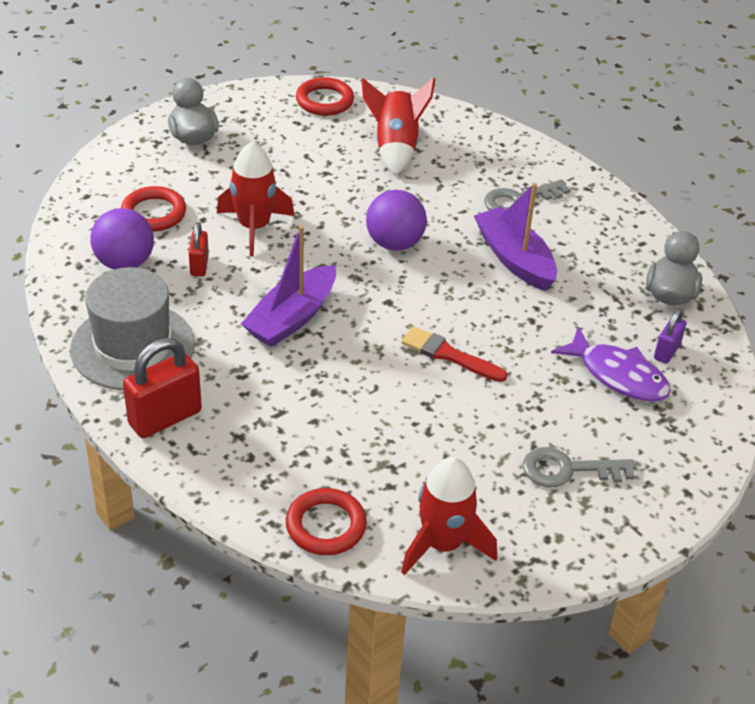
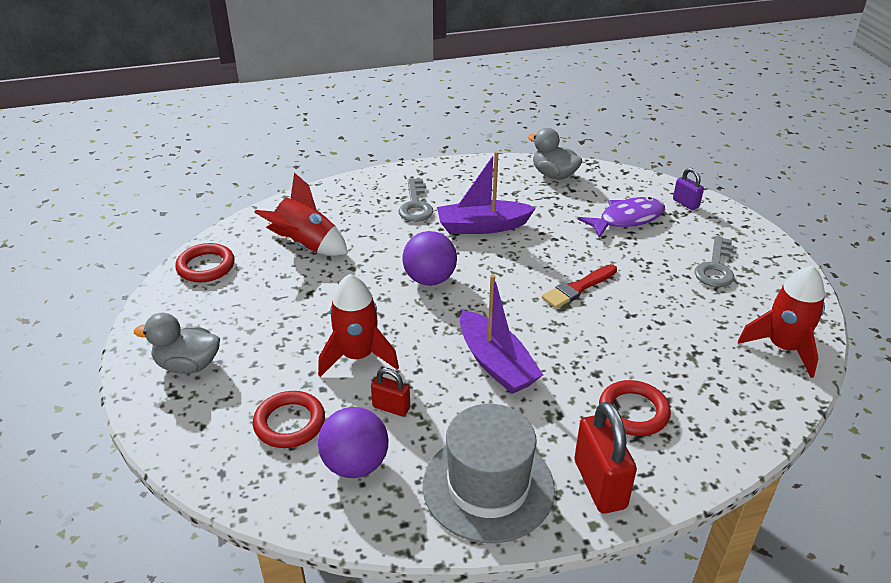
camera: 65 degrees left, 5 degrees down
red ring [286,488,367,555] -> red ring moved to [599,380,671,436]
purple padlock [654,309,687,364] -> purple padlock moved to [673,168,704,210]

